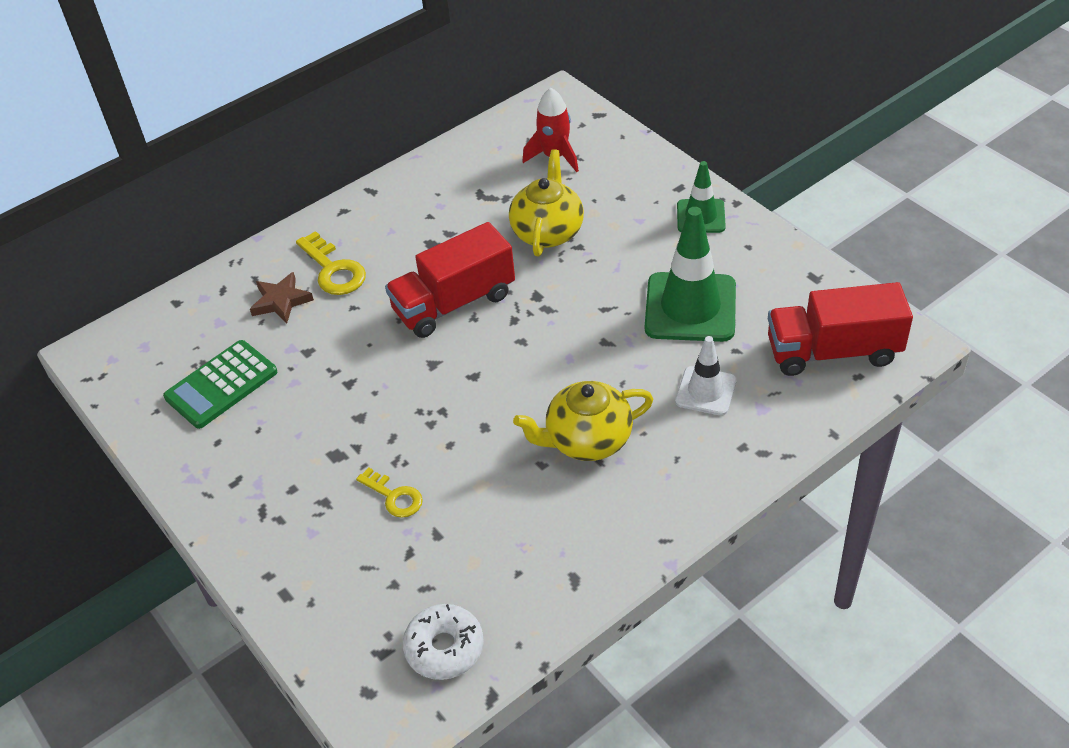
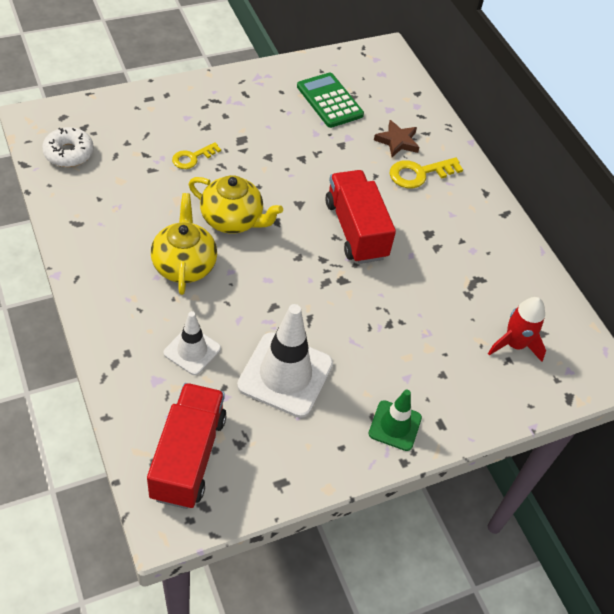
camera: 95 degrees right, 5 degrees up
yellow teapot [509,149,584,256] -> yellow teapot moved to [189,175,283,234]
green traffic cone [645,207,736,342] -> white traffic cone [237,304,333,418]

